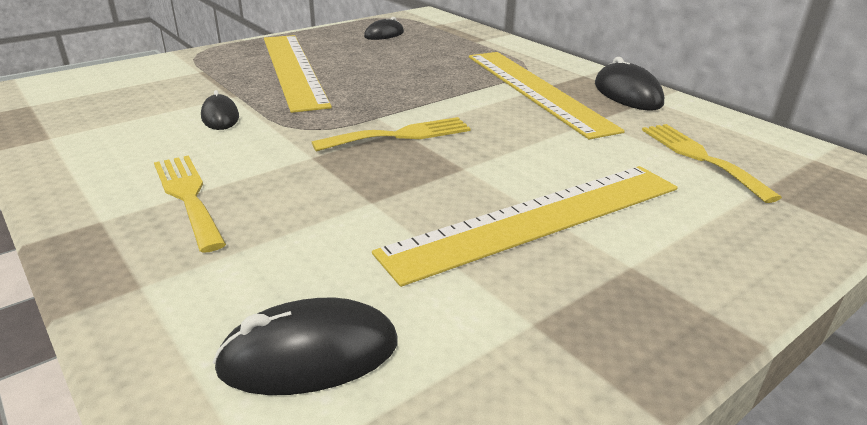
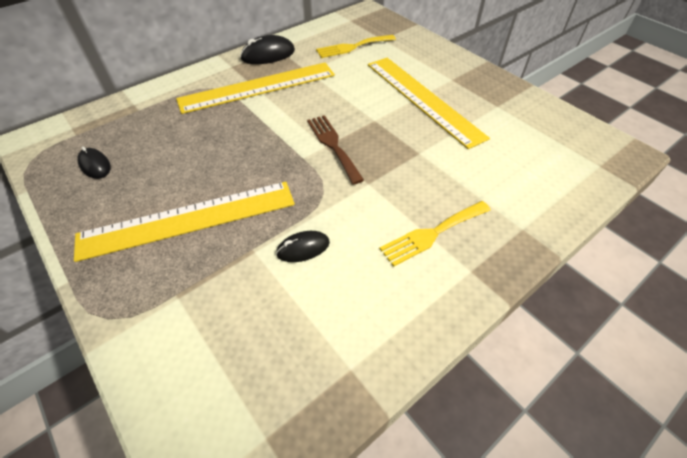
camera: 90 degrees left, 20 degrees up
black mouse [213,298,397,395] -> none
yellow fork [312,117,471,152] -> brown fork [307,115,364,185]

